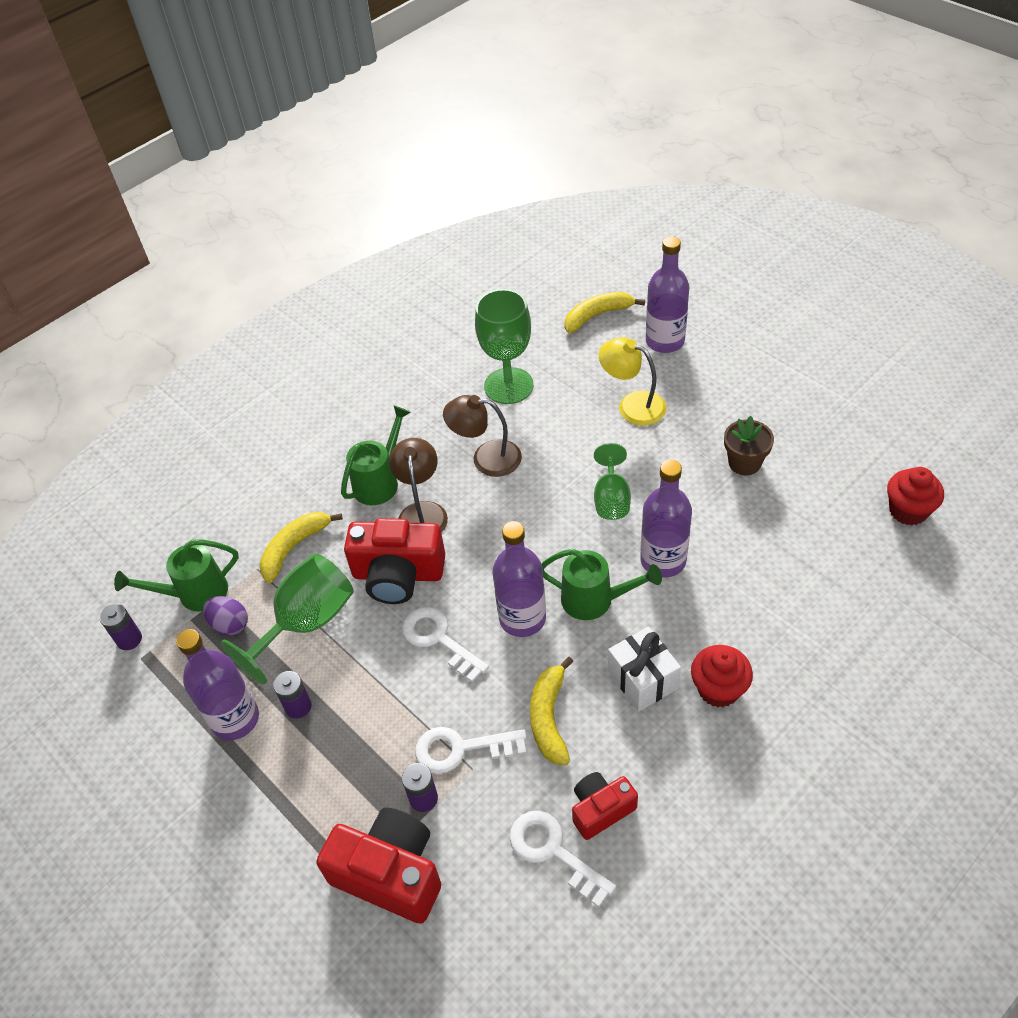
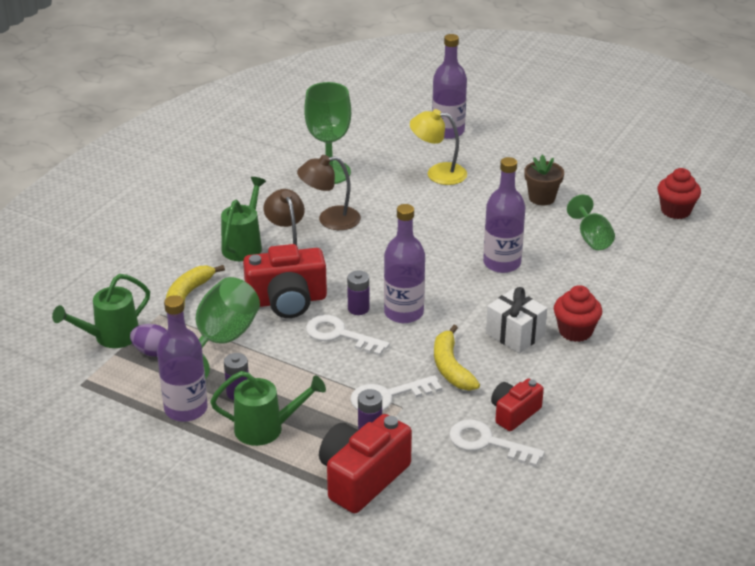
camera: 20 degrees left, 15 degrees down
purple battery [100,604,142,650] -> purple battery moved to [347,271,369,315]
red camera [316,808,441,924] -> red camera turned 60 degrees counterclockwise [319,414,412,513]
green watering can [541,549,662,620] -> green watering can moved to [210,371,326,446]
yellow banana [564,292,645,333] -> none
green goblet [594,443,631,520] -> green goblet moved to [567,194,615,250]

